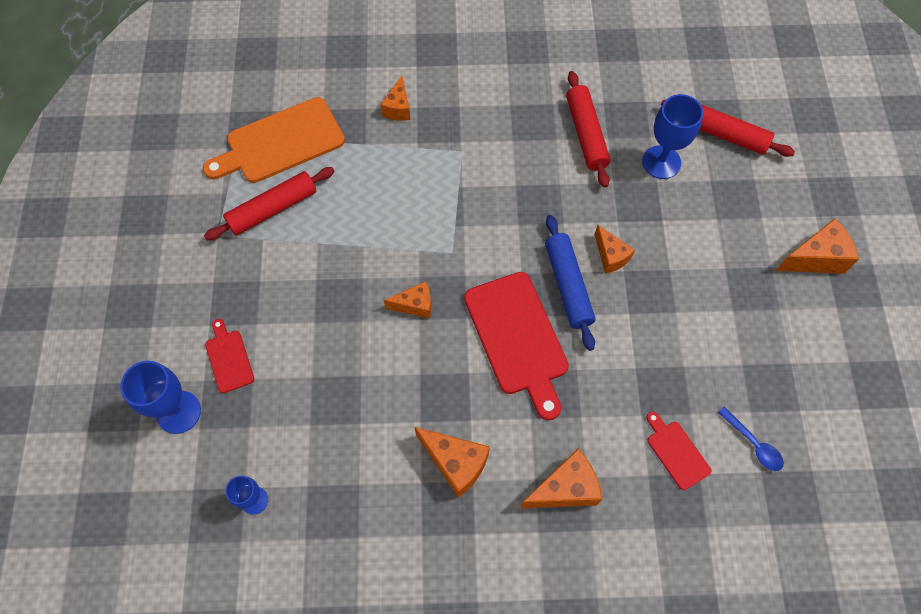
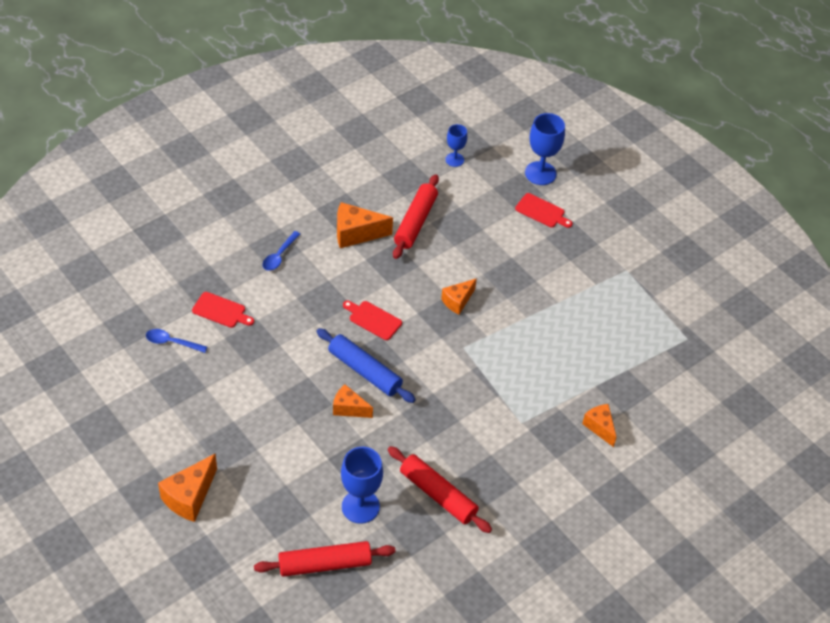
camera: 140 degrees right, 15 degrees down
orange cutting board [203,97,345,183] -> none
red rolling pin [204,167,335,241] -> red rolling pin moved to [393,174,439,259]
red cutting board [464,272,569,420] -> red cutting board [343,301,402,340], size x0.50
orange cheese [520,449,602,508] -> blue spoon [262,231,300,271]

